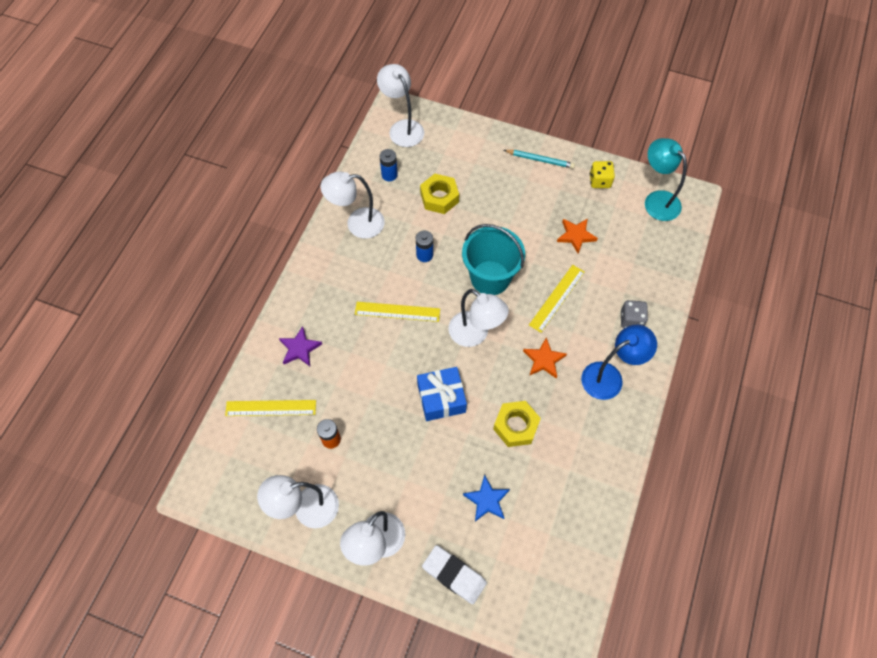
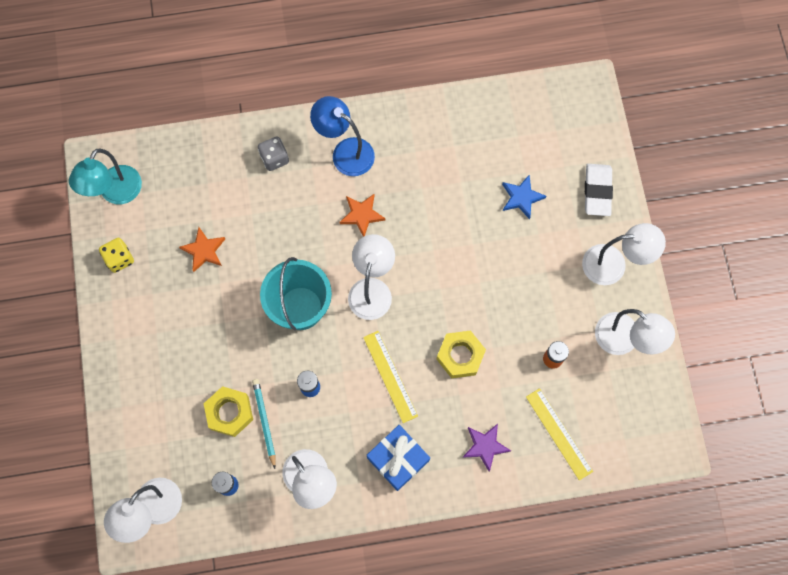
camera: 120 degrees left, 10 degrees up
blue gift [417,367,467,421] -> blue gift moved to [367,425,430,491]
yellow nut [493,401,541,447] -> yellow nut moved to [437,330,486,378]
turquoise pencil [504,150,575,169] -> turquoise pencil moved to [252,379,276,469]
yellow ruler [529,265,585,333] -> none

